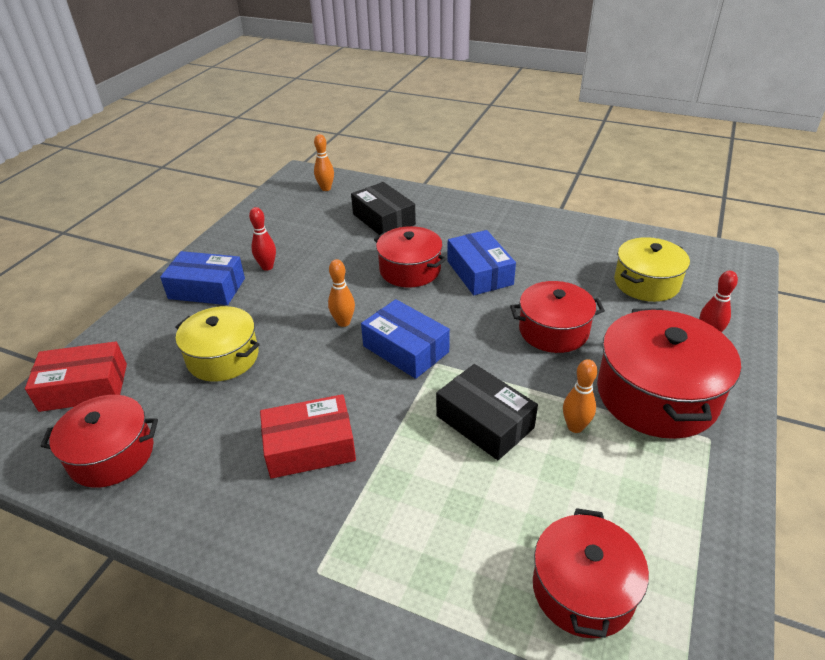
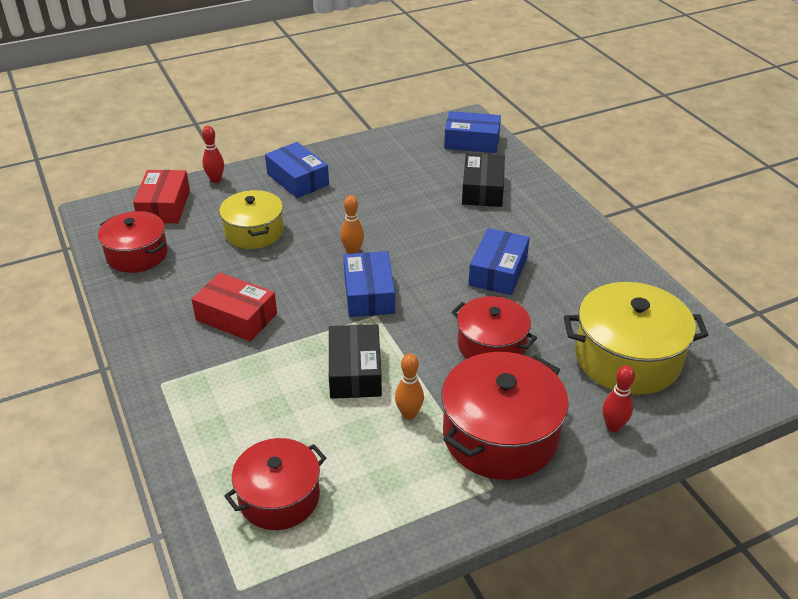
camera: 40 degrees right, 0 degrees up
red box [25,341,127,412] -> red box turned 60 degrees clockwise [133,170,190,223]
red bowling pin [249,207,276,271] -> red bowling pin moved to [202,126,224,183]
orange bowling pin [314,134,334,191] -> blue box [444,111,501,153]
red pot [374,226,447,288] -> none
yellow pot [614,237,690,302] -> yellow pot [564,282,708,395], size x1.52

